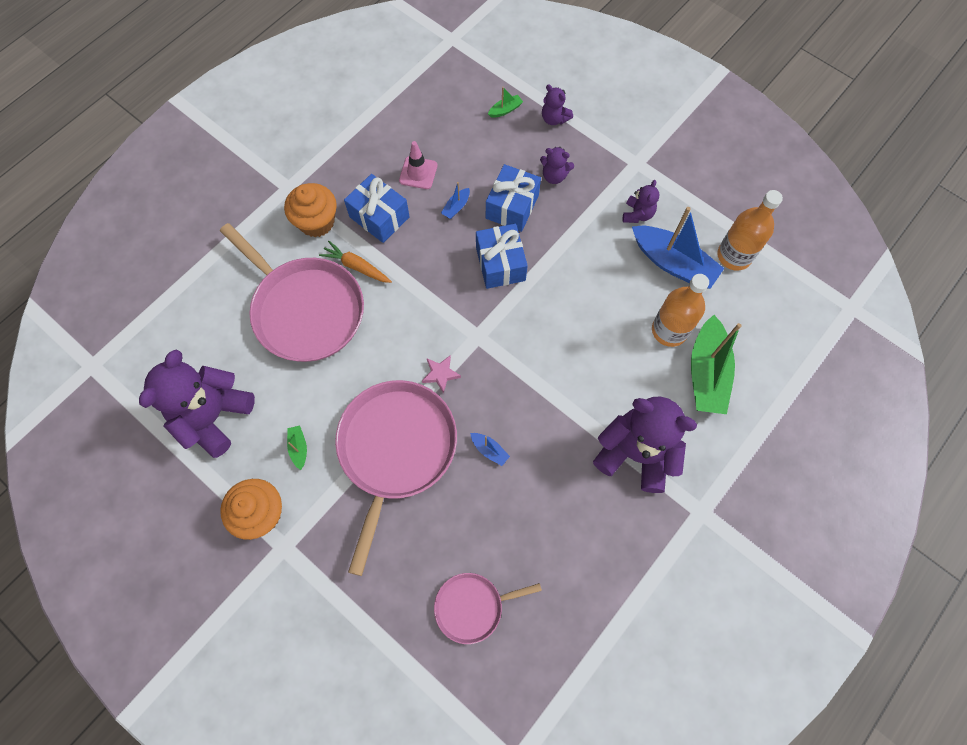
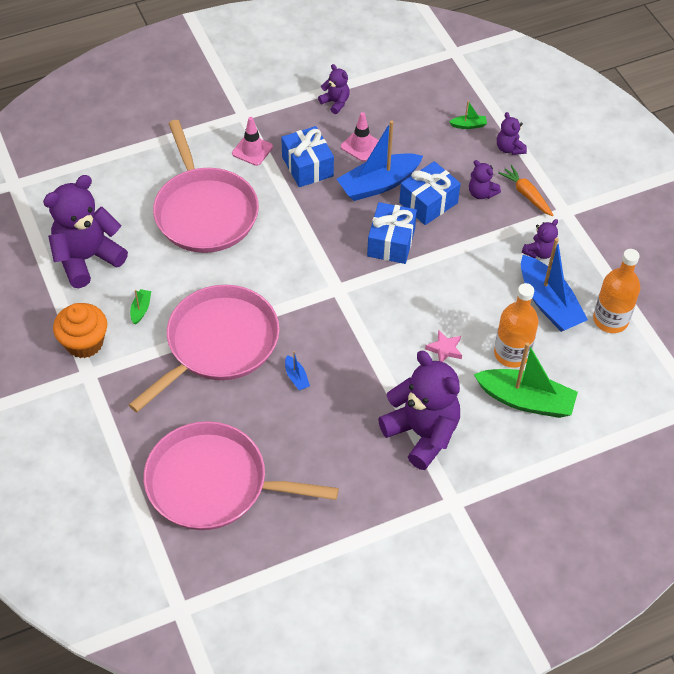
camera: 25 degrees right, 15 degrees down
orange cupcake [284,183,337,237] -> pink traffic cone [232,117,273,166]
orange carrot [319,241,392,283] -> orange carrot moved to [498,165,553,216]
pink star [422,356,461,394] -> pink star moved to [425,330,462,362]
pink pan [434,573,542,644] -> pink pan [144,421,339,530], size x1.92
blue boat [441,182,470,219] -> blue boat [337,121,423,201], size x2.36
green boat [691,315,741,414] -> green boat turned 105 degrees counterclockwise [474,342,578,418]
none -> purple teddy bear [318,64,350,114]

